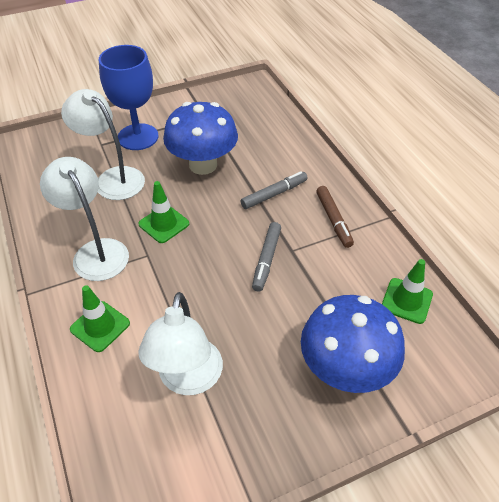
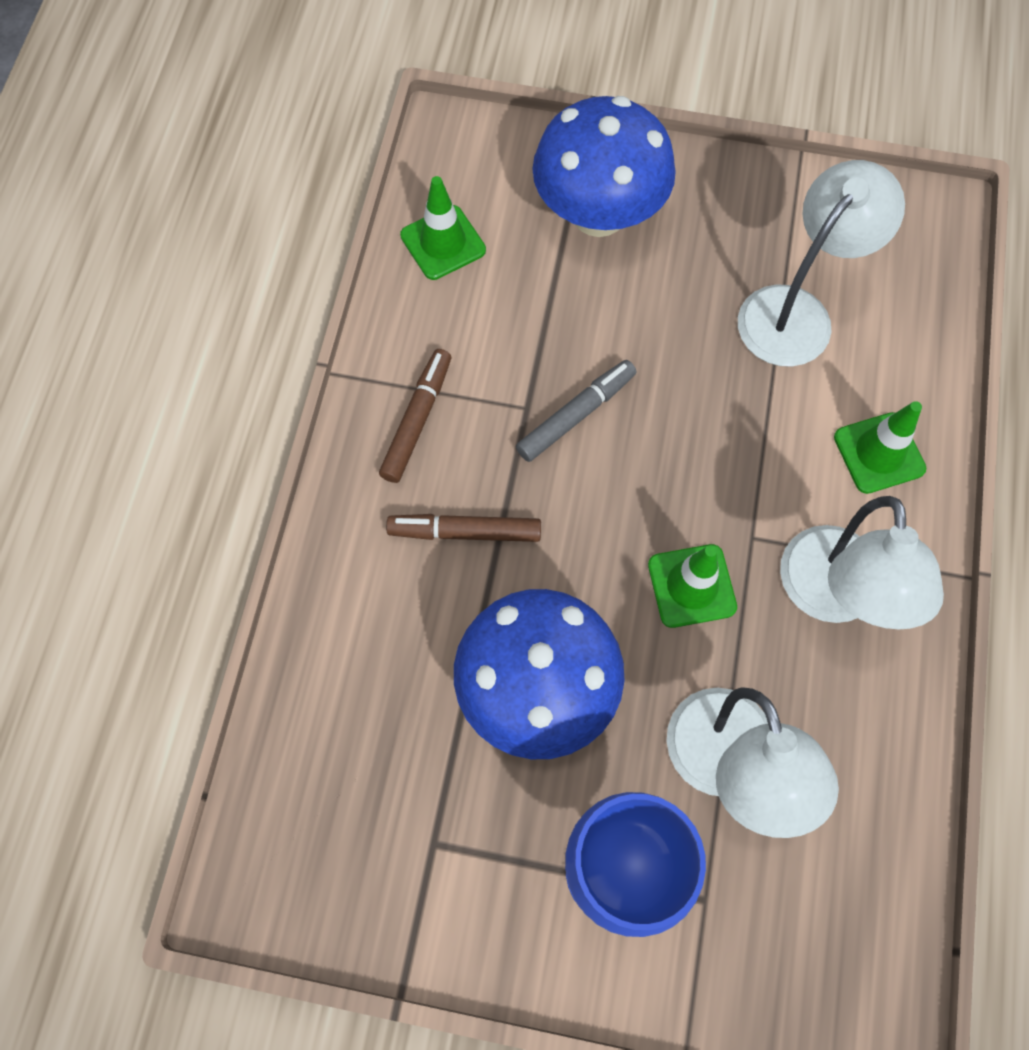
camera: 145 degrees left, 20 degrees up
grey marker [241,171,308,209] -> brown marker [386,514,541,542]

